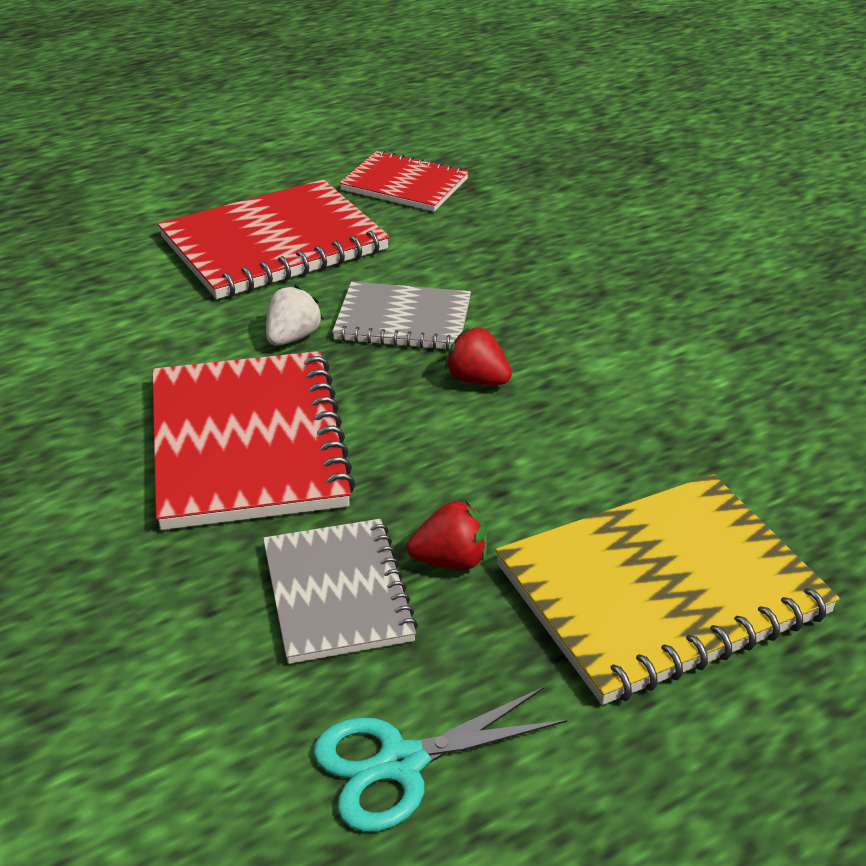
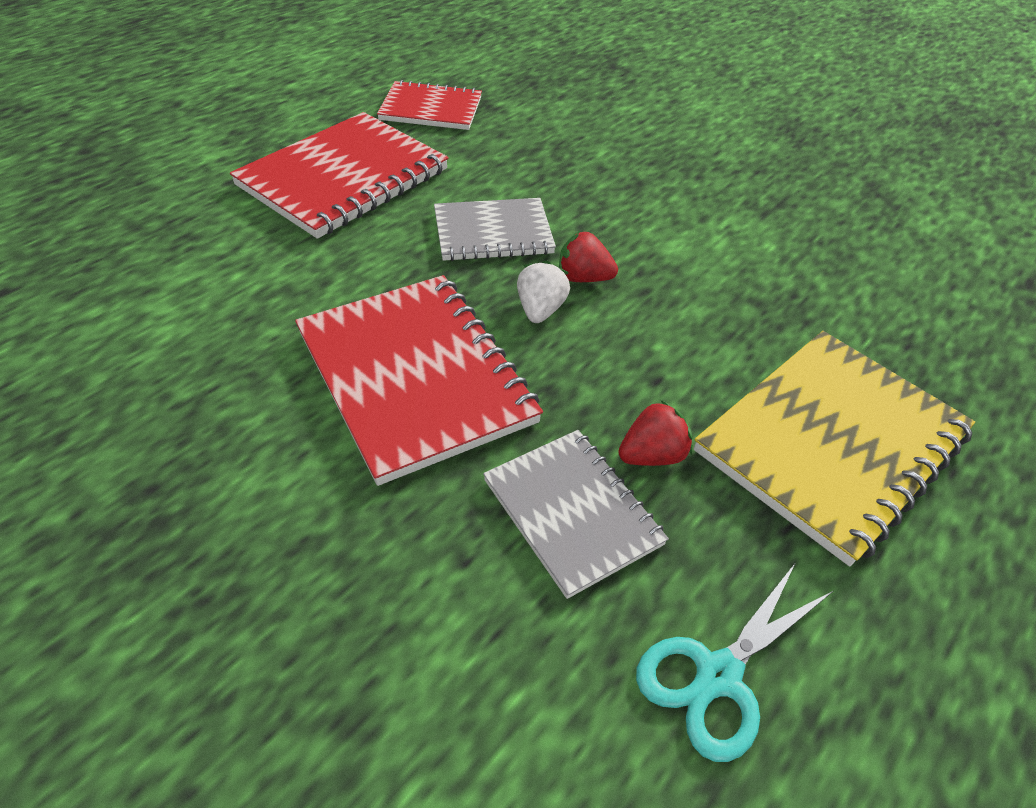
camera: 20 degrees left, 10 degrees up
white strawberry [266,285,324,346] -> white strawberry moved to [517,260,570,323]

